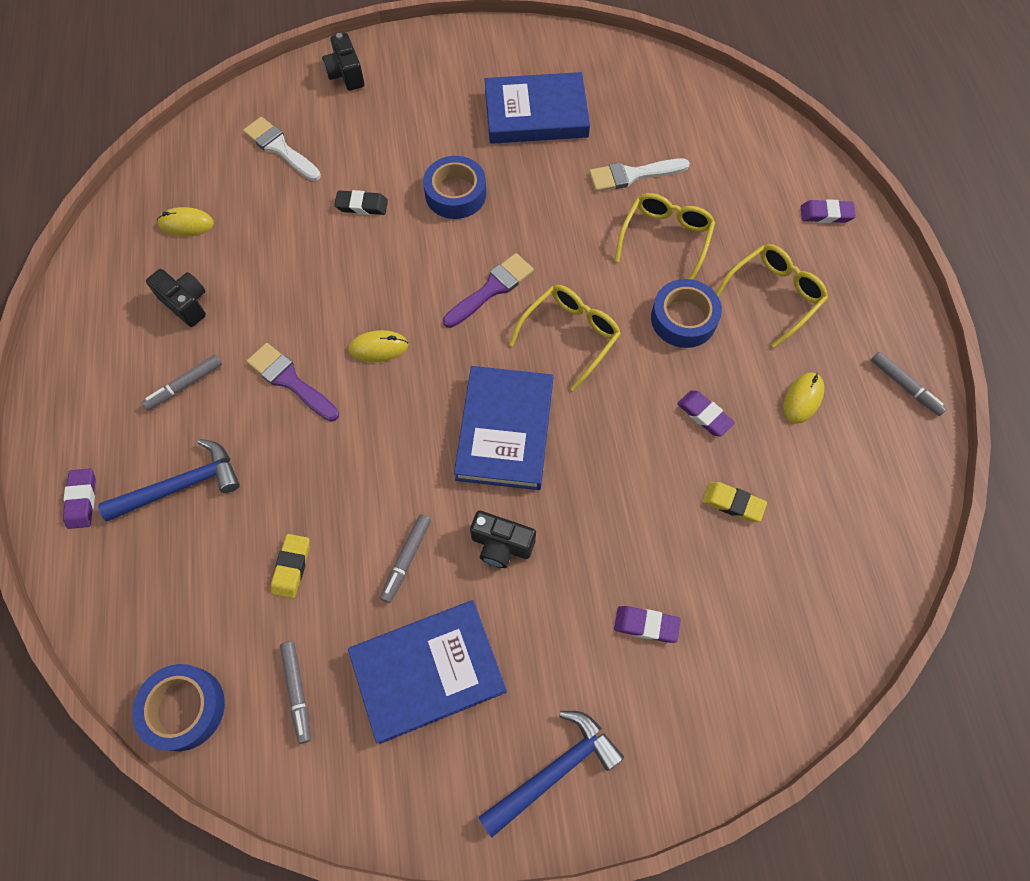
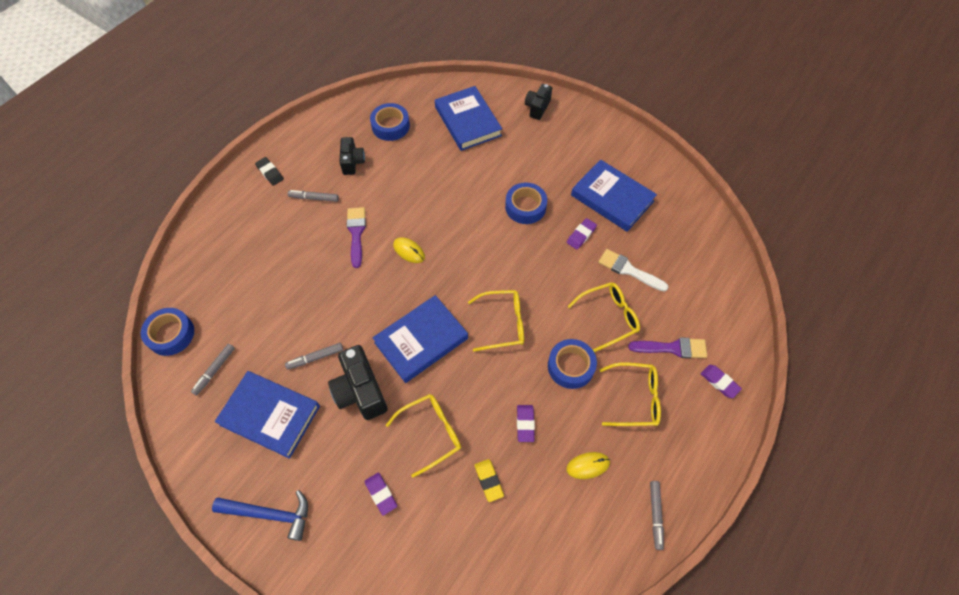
camera: 45 degrees right, 5 degrees down
purple eraser [63,468,96,529] -> purple eraser moved to [567,218,597,249]
blue hammer [98,439,240,521] -> none
yellow mouse [157,207,214,236] -> blue tape [370,103,410,141]
white brush [243,117,321,181] -> blue book [435,86,502,151]
yellow eraser [271,534,310,599] -> none
black eraser [334,190,388,215] -> black eraser moved to [255,157,284,186]
purple brush [443,253,534,328] -> purple brush moved to [628,337,707,358]
black camera [470,511,536,568] -> black camera [328,345,388,420], size x1.61
none -> yellow glasses [386,394,461,478]

